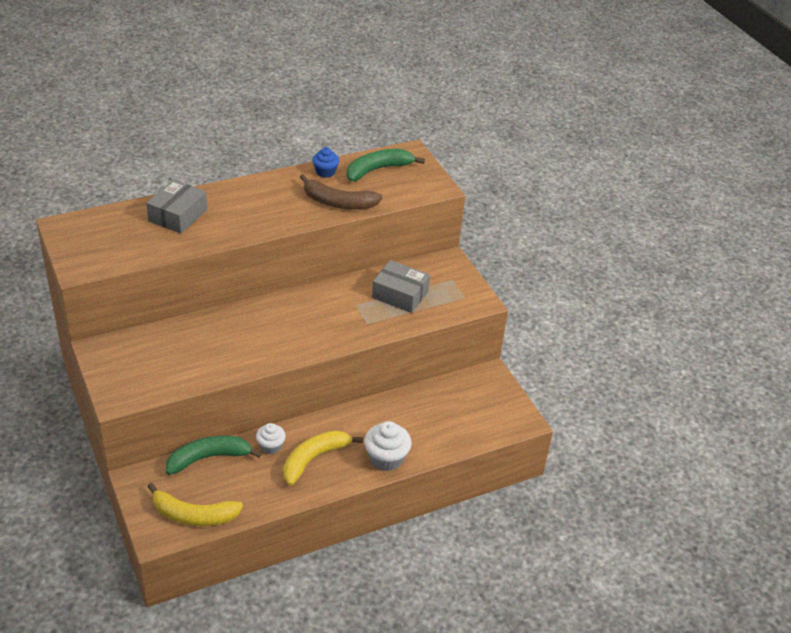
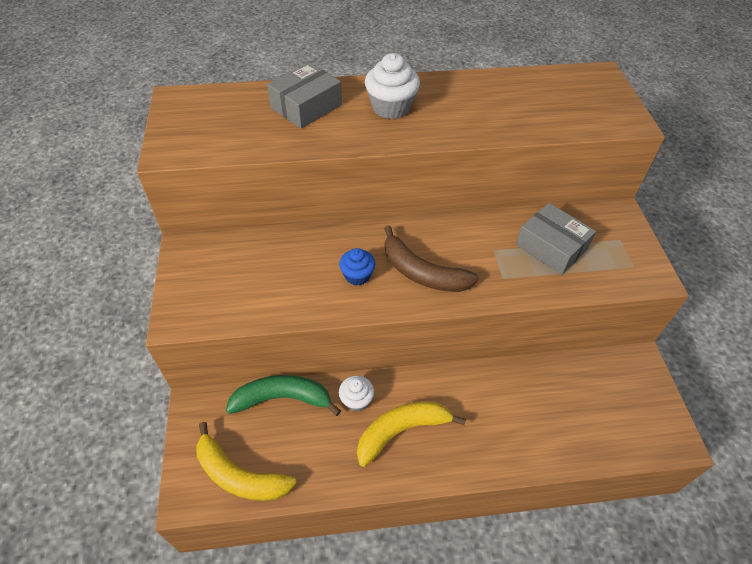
camera: 20 degrees right, 10 degrees up
brown banana [300,174,382,210] -> brown banana moved to [384,225,479,292]
blue cupcake [312,147,339,178] -> blue cupcake moved to [339,248,375,286]
green banana [346,149,425,181] -> none
white cupcake [364,421,412,471] -> white cupcake moved to [365,53,420,119]

